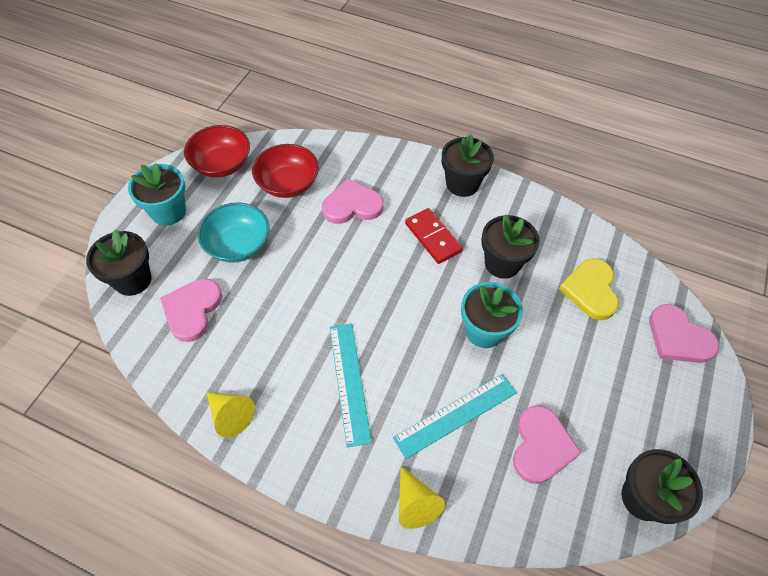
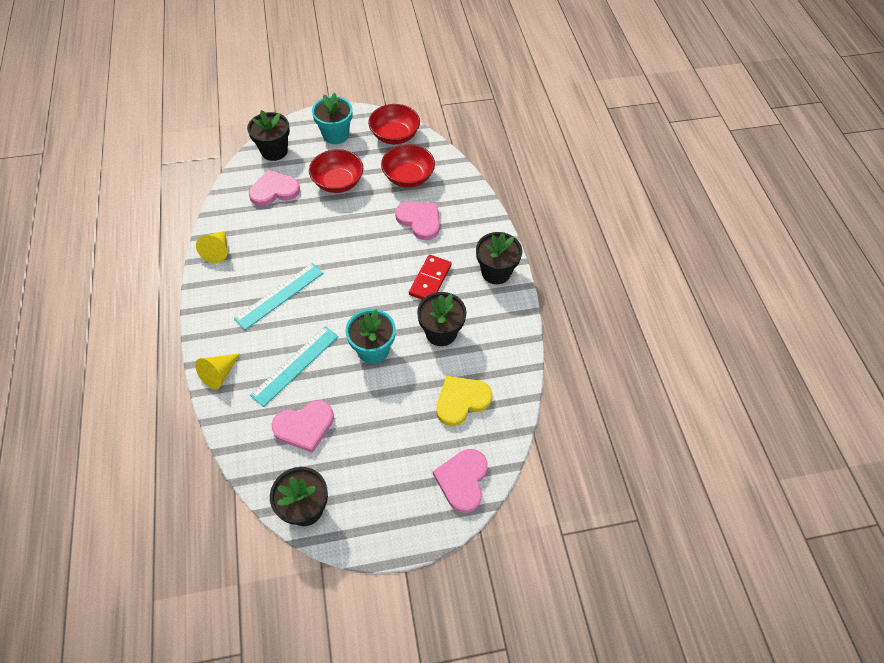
camera: 55 degrees right, 0 degrees up
turquoise bowl [197,202,270,263] -> red bowl [309,149,363,193]
turquoise ruler [393,374,517,459] -> turquoise ruler turned 75 degrees counterclockwise [250,326,339,407]

